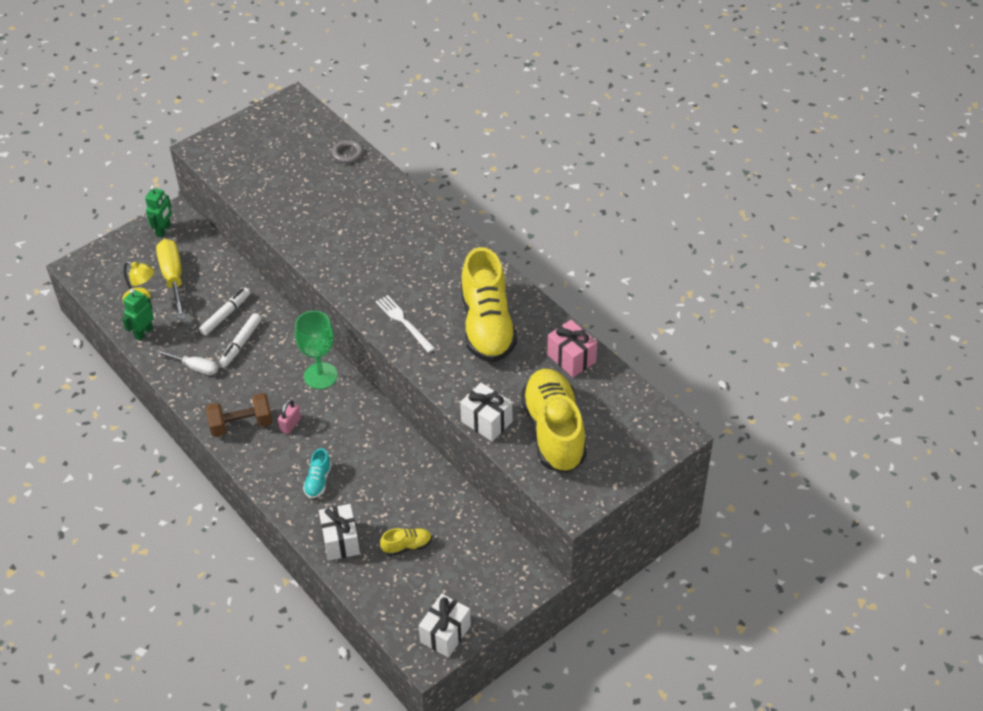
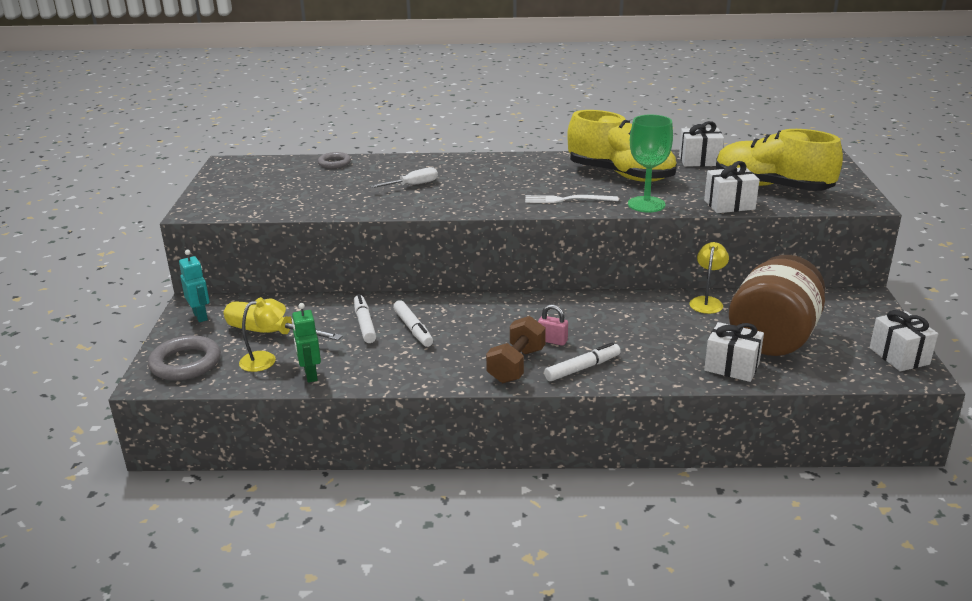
camera: 50 degrees left, 20 degrees down
green robot [145,185,172,237] -> turquoise robot [179,250,210,322]
white screwdriver [156,350,218,375] -> white screwdriver moved to [370,167,438,188]
pink padlock [278,399,301,434] -> pink padlock turned 45 degrees counterclockwise [538,304,568,346]
green goblet [295,311,338,389] -> green goblet moved to [628,115,673,213]
turquoise shoe [303,448,331,498] -> none
yellow shoe [380,528,432,556] -> brown jar [729,255,825,356]
pink gift [547,320,597,377] -> white gift [679,121,724,166]
none -> grey ring [148,335,221,381]
none -> white marker [544,342,621,381]
none -> yellow lamp [689,242,729,314]

